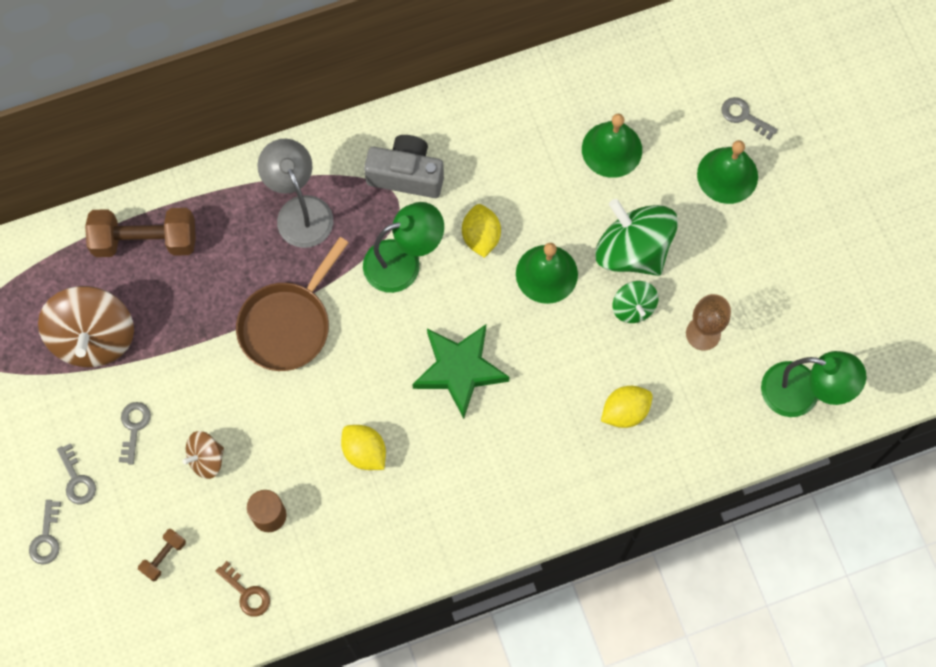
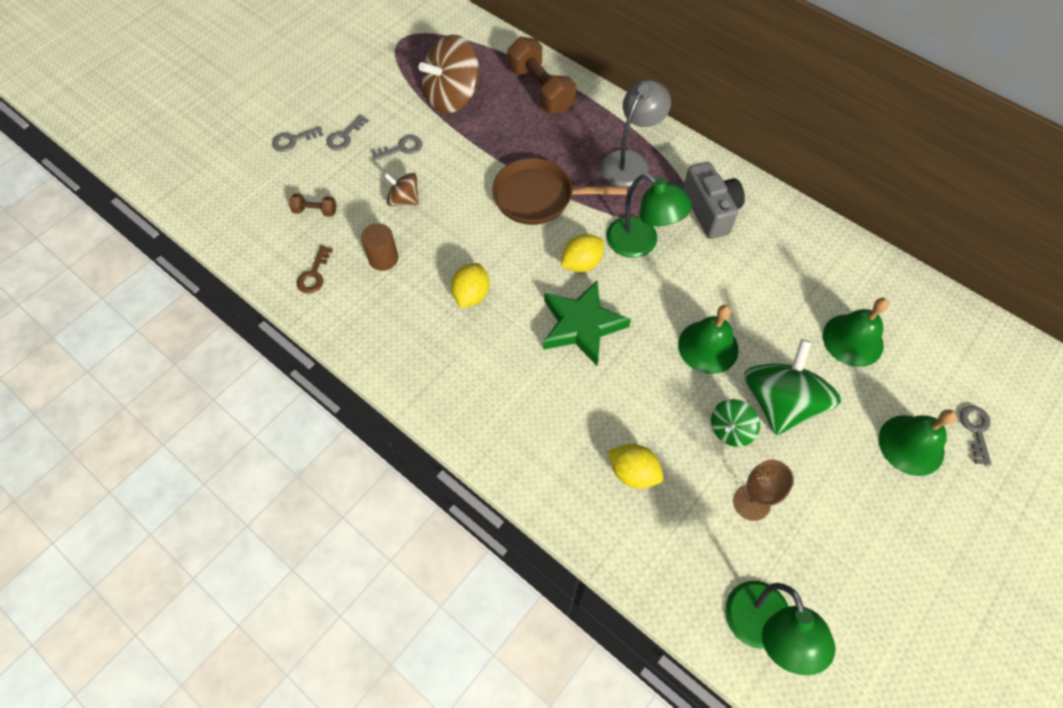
camera: 60 degrees right, 10 degrees down
yellow lemon [462,204,501,258] -> yellow lemon moved to [561,234,604,272]

